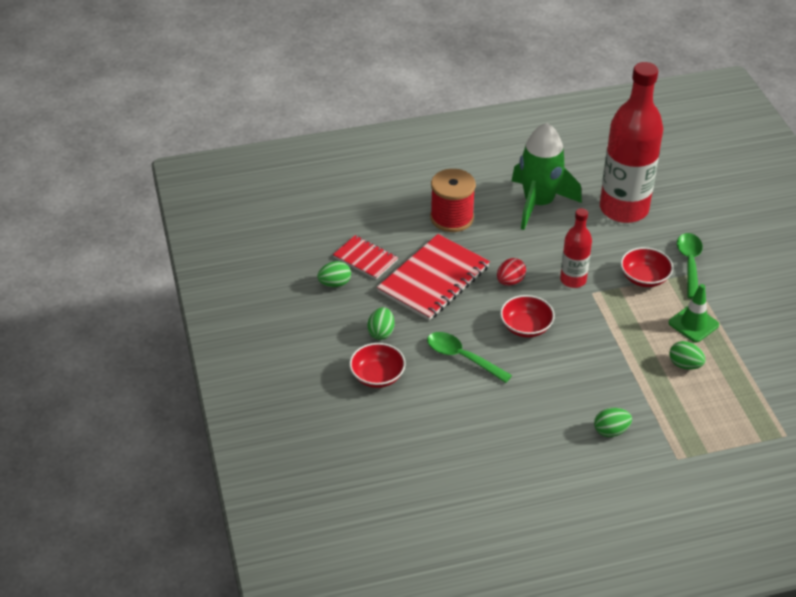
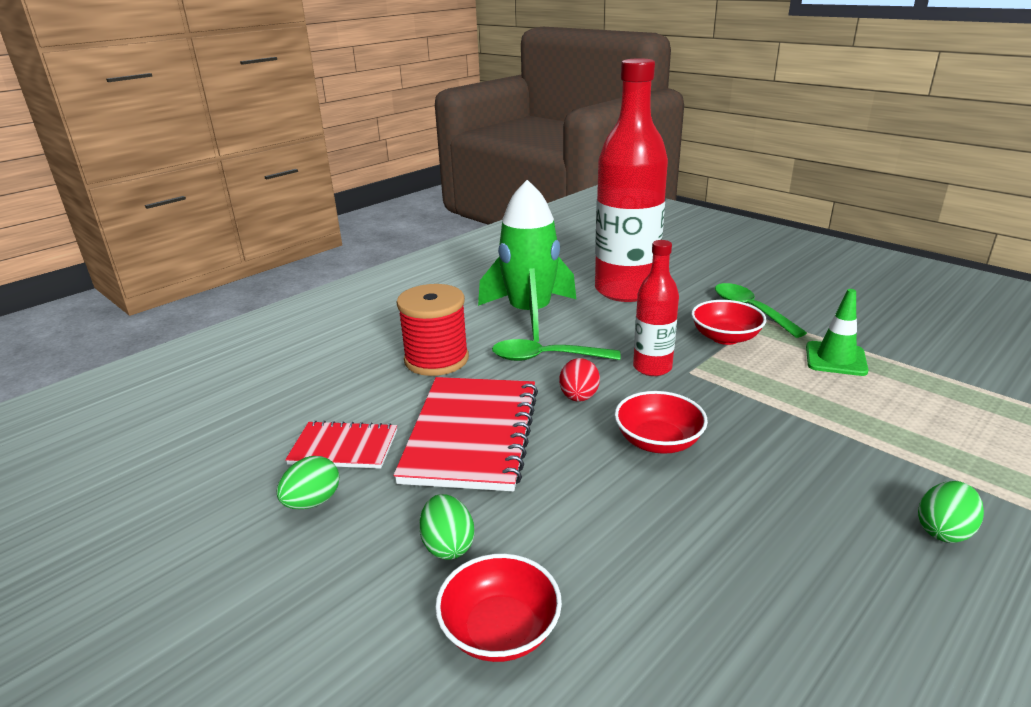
camera: 30 degrees left, 15 degrees down
green spoon [427,332,512,383] -> green spoon moved to [492,339,621,361]
green egg [669,341,706,369] -> none

